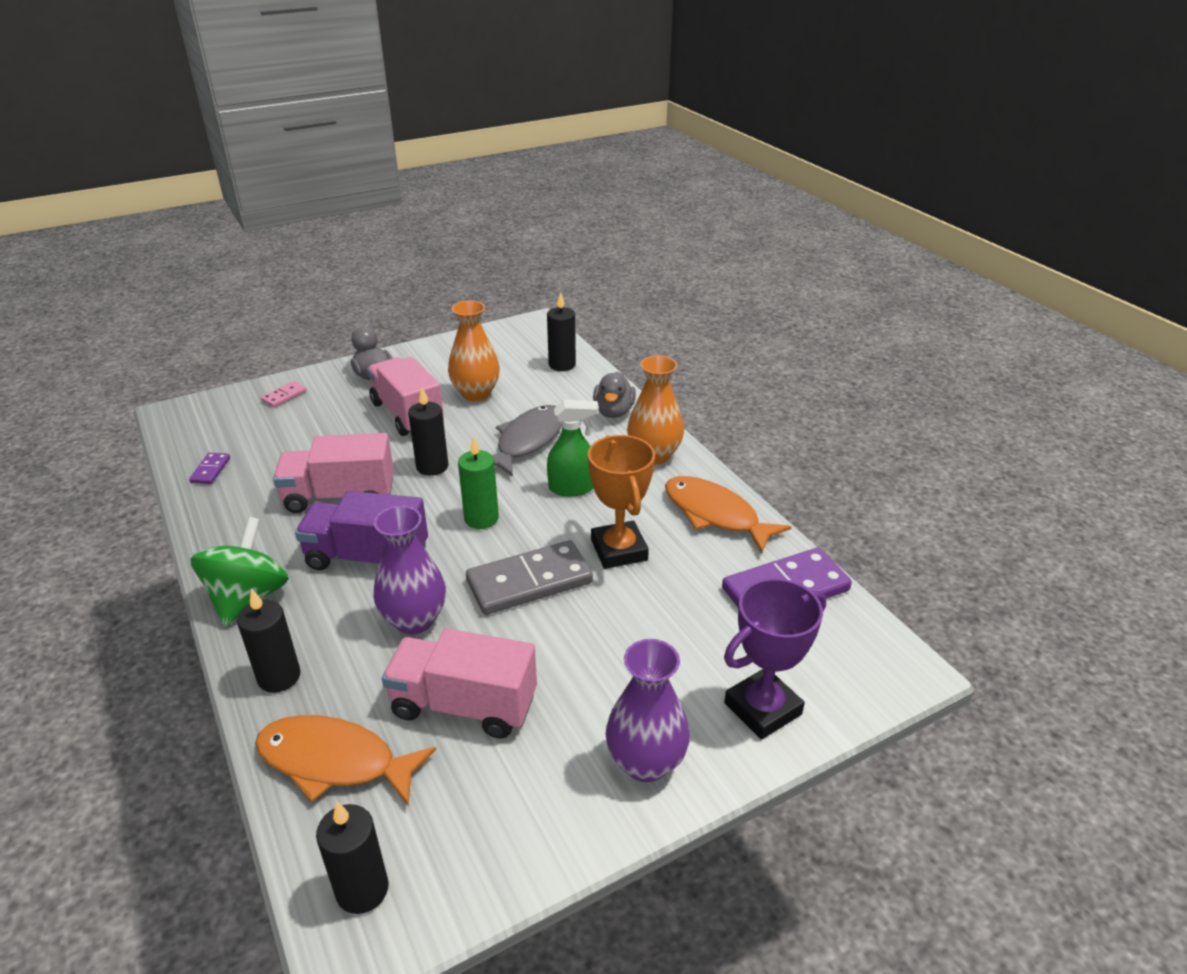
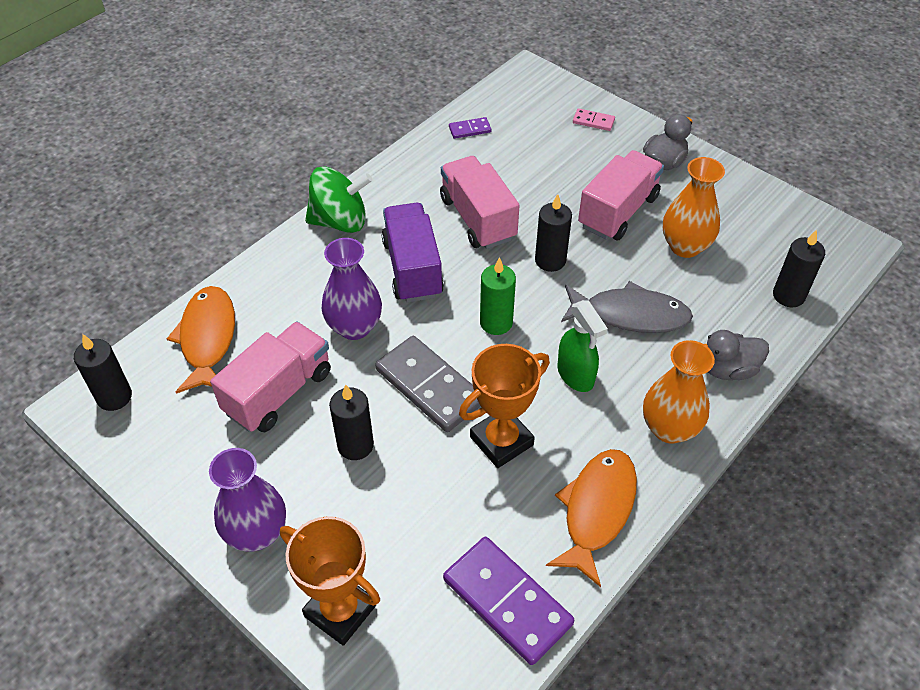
camera: 70 degrees right, 15 degrees up
black candle [237,588,301,693] -> black candle moved to [329,385,374,460]
pink truck [382,628,537,739] -> pink truck turned 45 degrees clockwise [210,322,331,432]
purple trophy [724,578,826,739] -> orange trophy [280,516,380,646]

